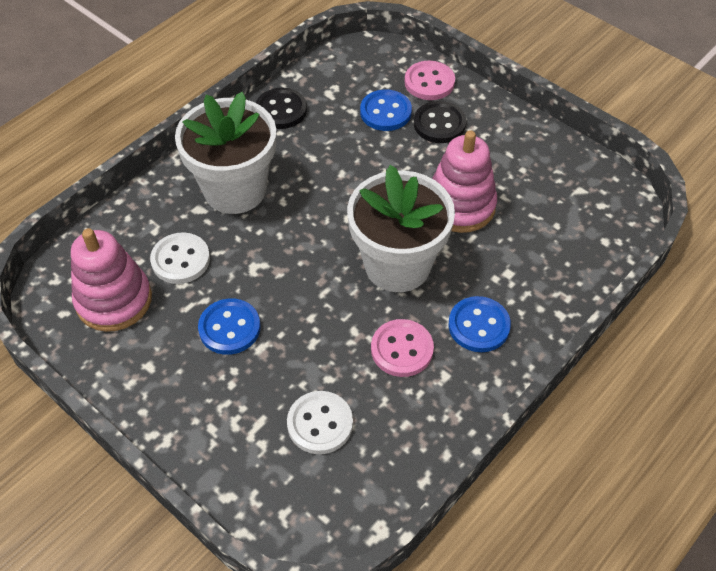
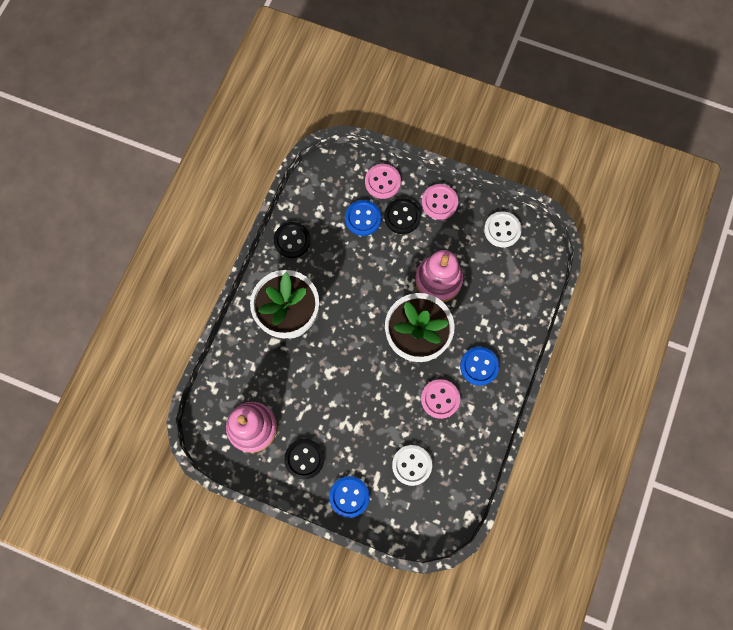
camera: 20 degrees left, 20 degrees up
white button [150,232,210,284] -> white button moved to [484,211,522,247]
blue button [198,298,261,355] -> blue button moved to [329,476,370,518]
none -> black button [284,439,324,480]
none -> pink button [422,184,458,220]

